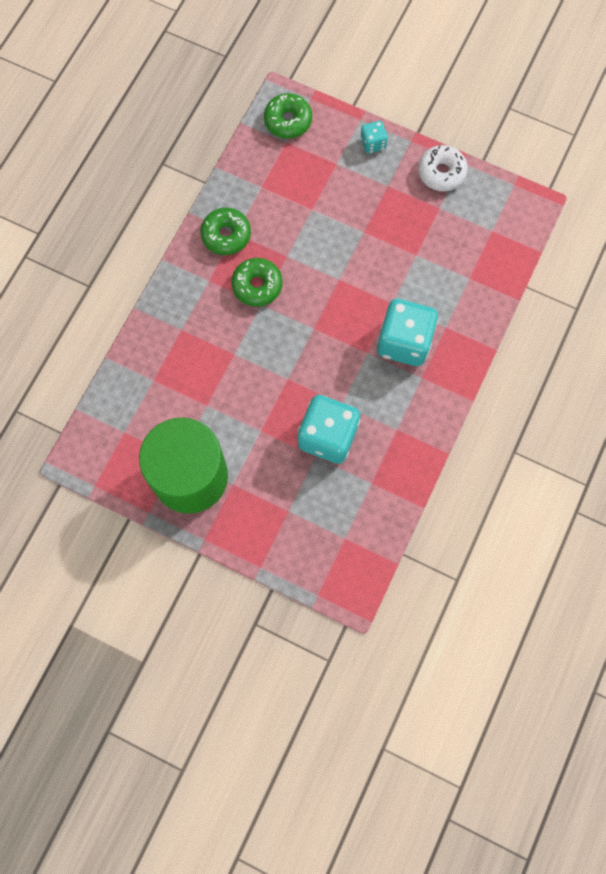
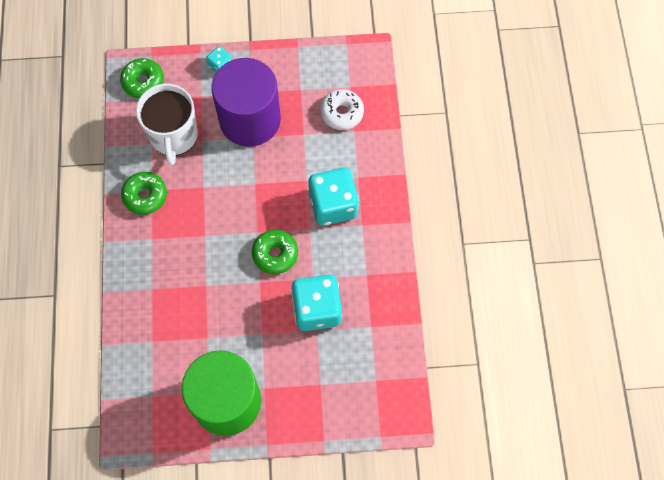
camera: 30 degrees left, 5 degrees down
green donut [231,258,283,307] -> green donut moved to [252,230,298,274]
white donut [418,145,468,191] -> white donut moved to [320,89,364,130]
none -> white mug [136,84,198,166]
none -> purple cylinder [211,58,281,147]

